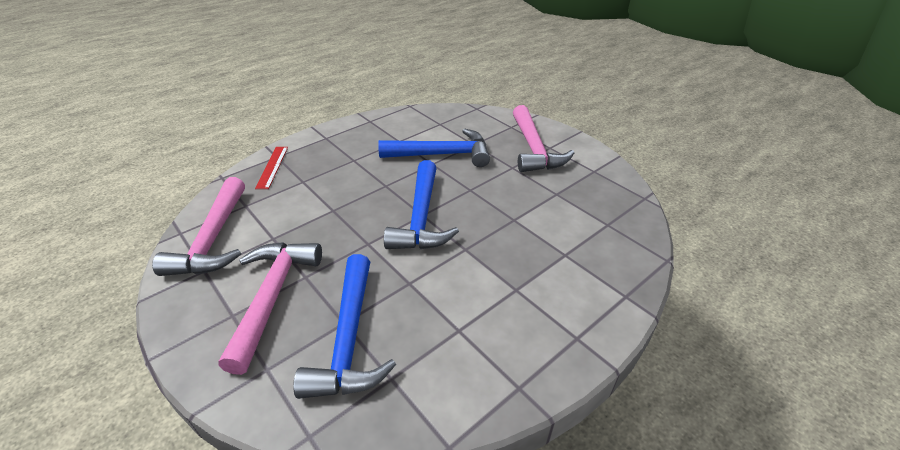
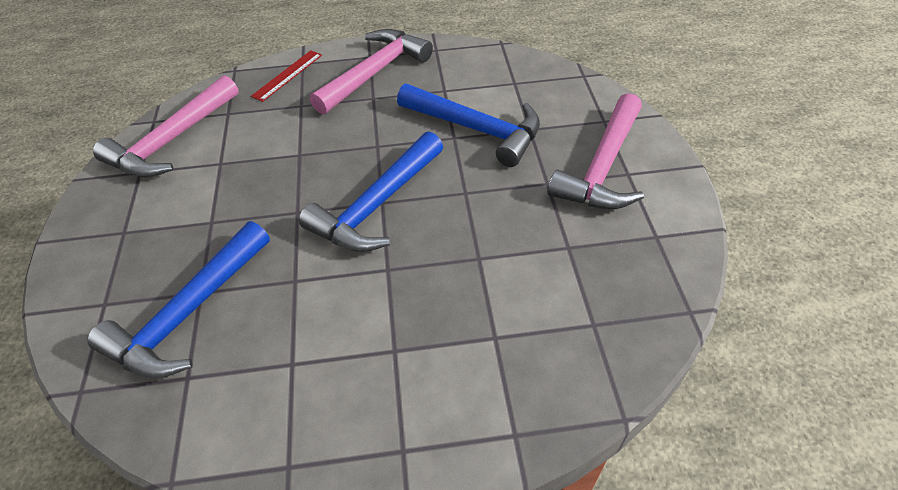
camera: 35 degrees right, 10 degrees up
pink hammer [219,242,322,375] -> pink hammer moved to [310,29,433,114]

